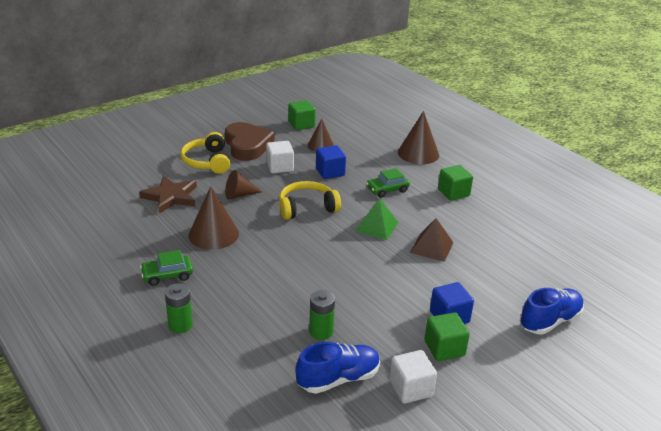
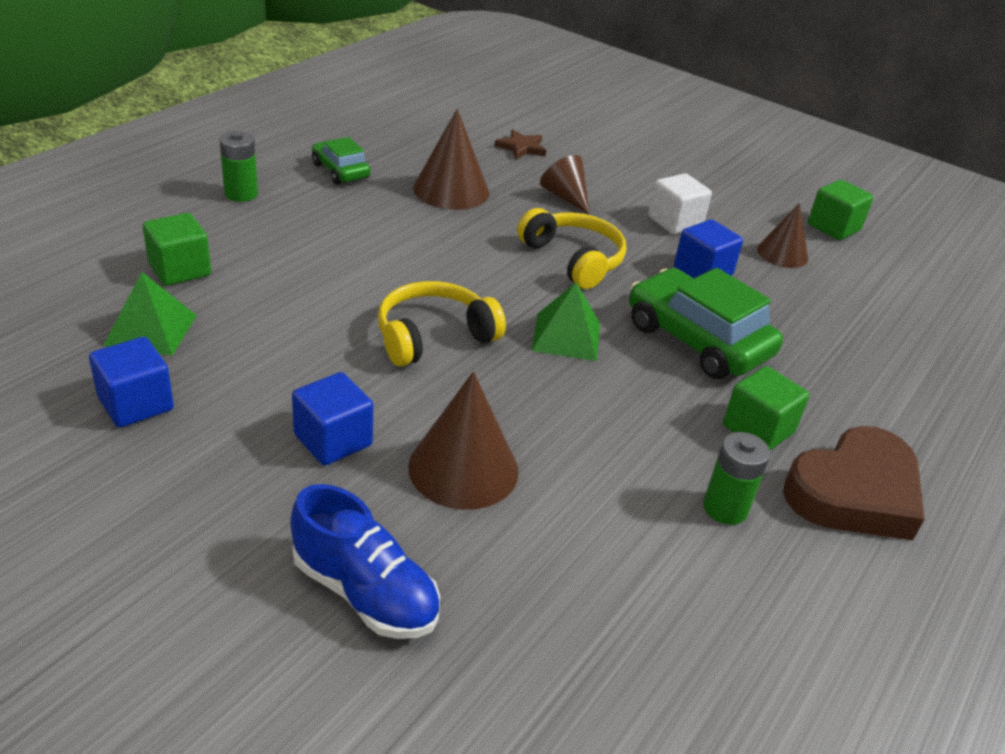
camera: 70 degrees right, 5 degrees up
brown star [139,176,197,214] -> brown star [494,129,546,159], size x0.60
yellow headphones [181,132,230,174] -> yellow headphones moved to [378,281,506,366]
brown heart [225,122,274,161] -> brown heart moved to [783,426,925,540]
blue shoe [295,342,380,394] -> green pyramid [103,272,197,356]
green battery [309,290,335,340] -> green battery moved to [703,432,770,525]
green car [366,168,410,198] -> green car [629,268,783,379], size x1.79
white cube [390,350,437,404] -> blue cube [89,337,174,428]
brown cone [398,111,439,164] -> brown cone moved to [408,372,519,510]
brown pyramid [410,218,454,262] -> none
green cube [425,312,470,361] -> green cube moved to [143,213,211,286]

